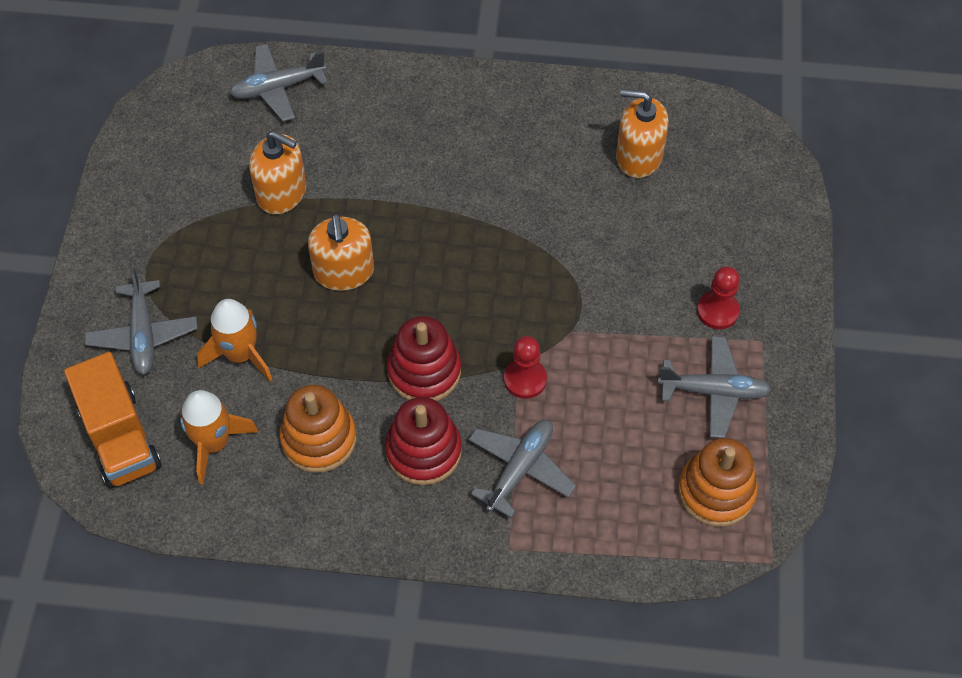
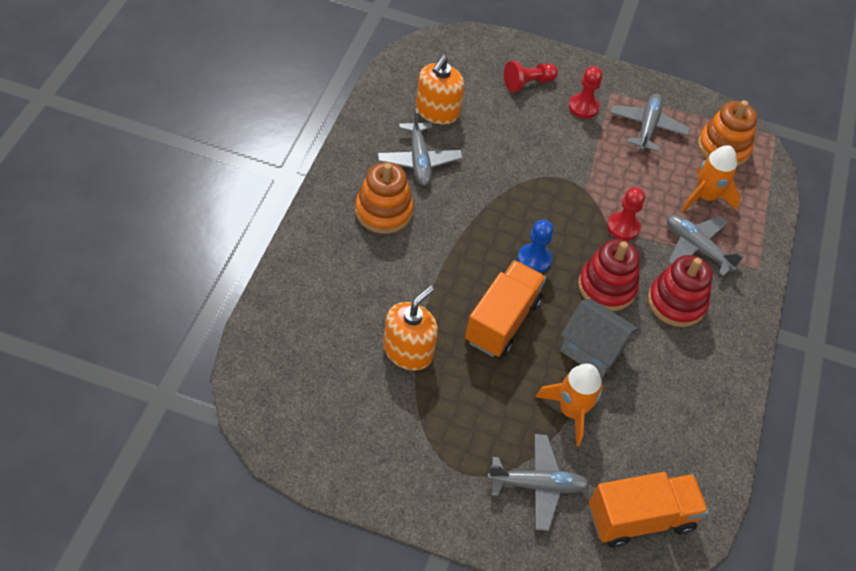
camera: 85 degrees left, 5 degrees down
orange rocket [180,390,259,485] -> orange rocket moved to [682,145,741,212]
grey plane [230,44,328,121] -> grey plane moved to [377,109,463,186]
orange stacking toy [279,385,357,473] -> orange stacking toy moved to [355,162,413,234]
orange soap dispenser [308,214,374,291] -> orange truck [465,260,546,357]
none -> red pawn [504,61,558,92]
none -> blue pawn [517,220,553,273]
none -> grey house [560,298,639,378]

